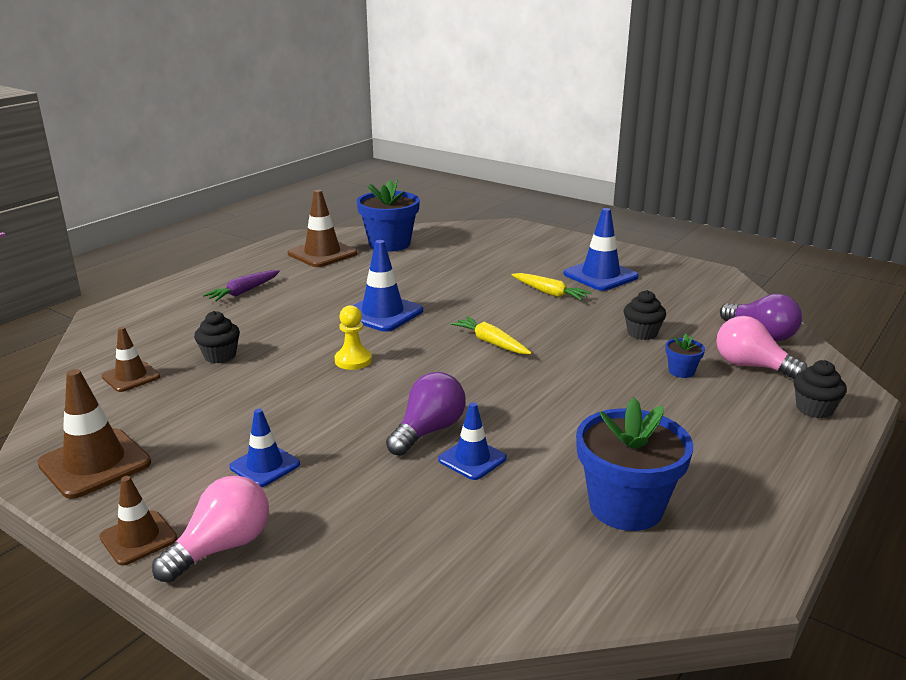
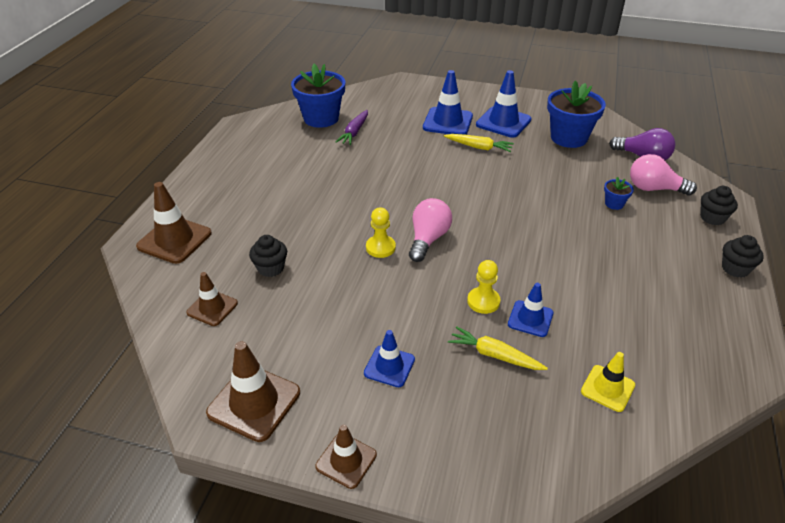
camera: 20 degrees left, 15 degrees up
pink light bulb [152,476,269,583] -> pink light bulb moved to [409,198,452,262]
purple carrot [203,270,280,302] -> purple carrot moved to [336,110,368,145]
brown traffic cone [288,190,357,267] -> brown traffic cone moved to [136,182,212,264]
blue traffic cone [353,240,423,332] -> blue traffic cone moved to [423,70,473,135]
purple light bulb [386,372,466,456] -> yellow pawn [467,260,501,314]
yellow carrot [451,316,532,354] -> yellow carrot moved to [448,326,548,370]
blue flower pot [576,398,693,531] -> blue flower pot moved to [547,81,606,148]
black cupcake [624,290,666,340] -> black cupcake moved to [722,235,764,278]
none -> yellow traffic cone [581,352,635,412]

